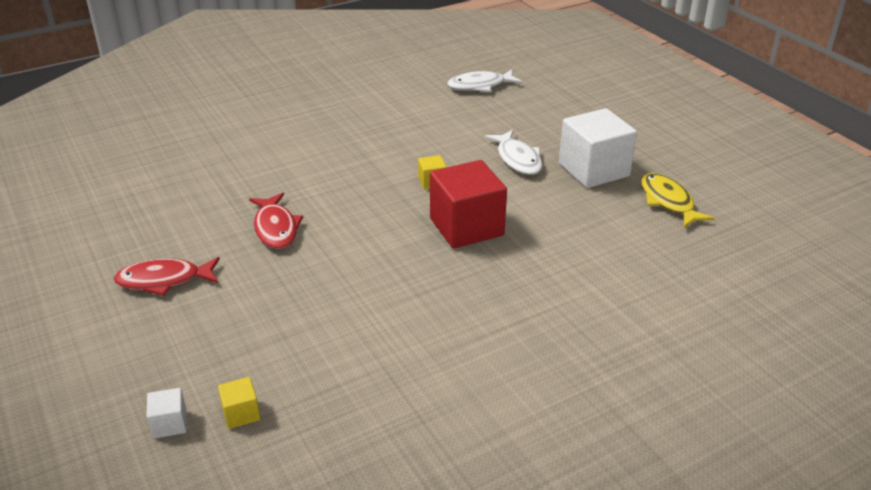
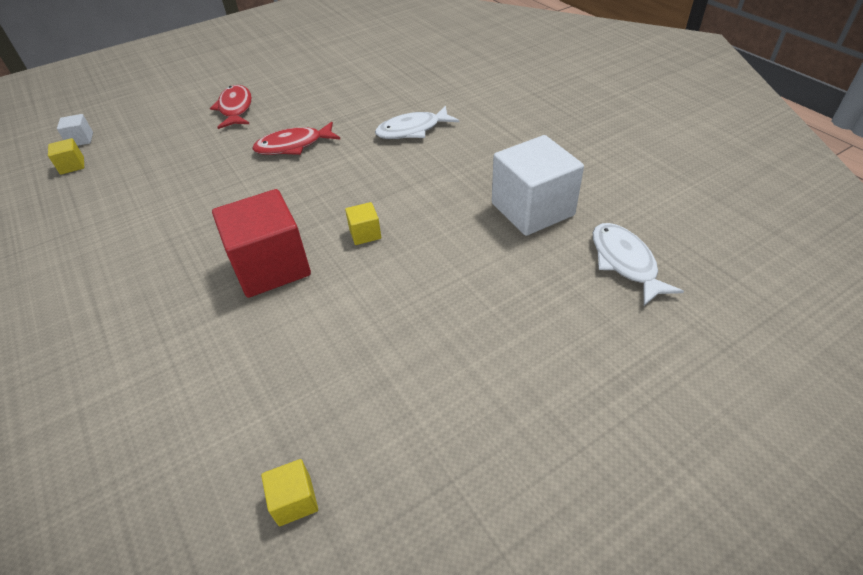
camera: 90 degrees right, 10 degrees up
white fish [485,130,542,175] -> white fish moved to [375,106,459,139]
white cube [559,108,637,188] -> white cube moved to [492,135,584,236]
yellow fish [641,173,715,228] -> yellow cube [261,459,318,526]

